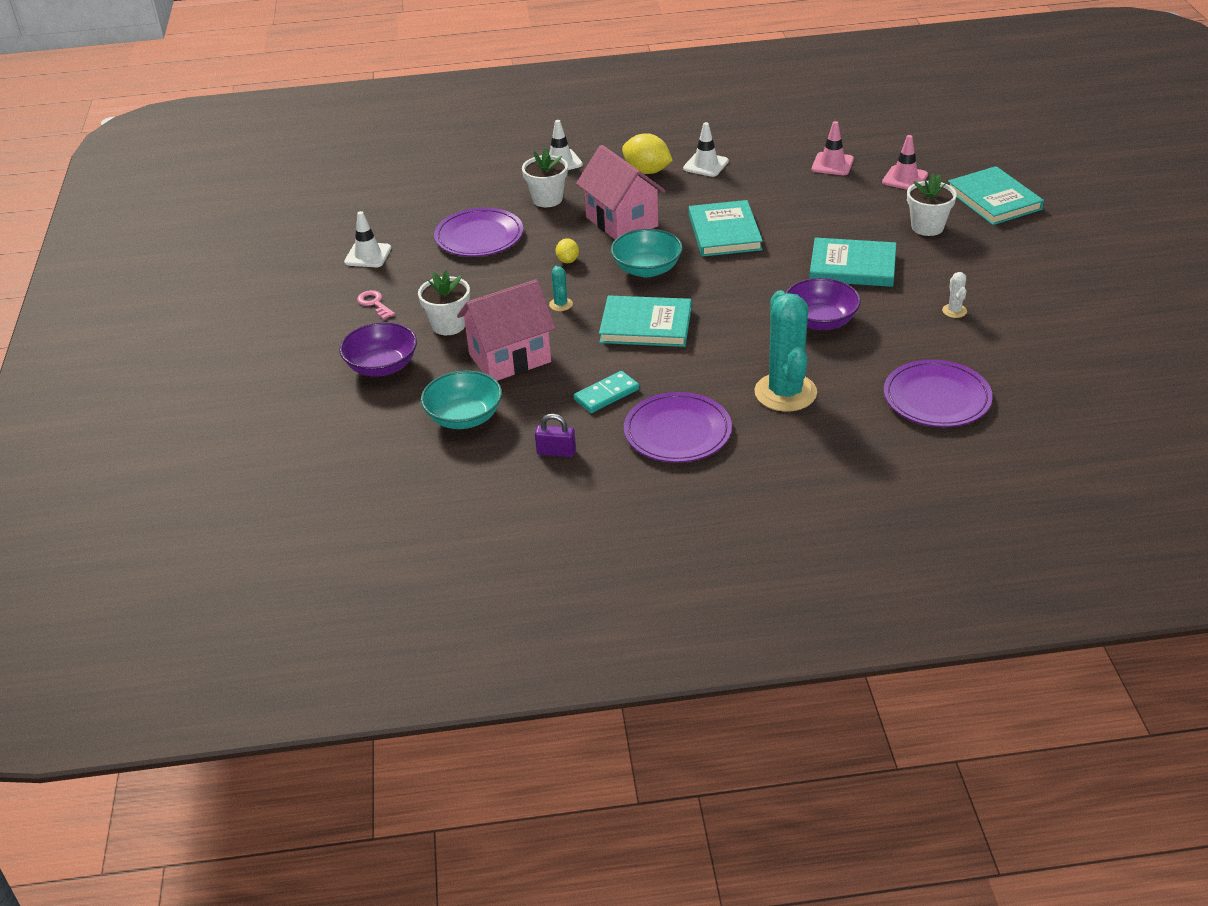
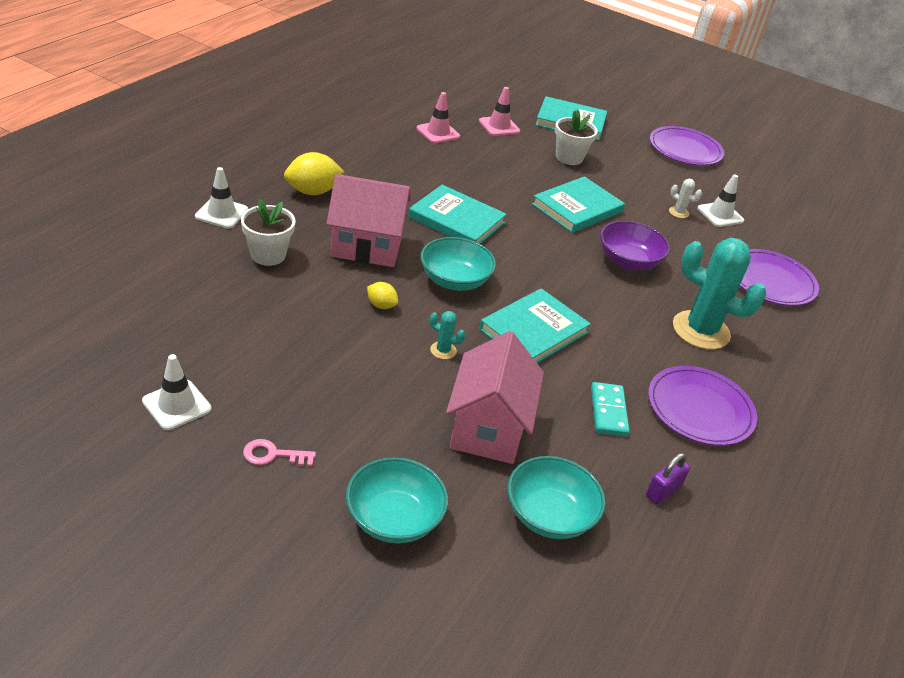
camera: 60 degrees left, 0 degrees up
purple bowl [339,322,417,377] -> turquoise bowl [346,457,448,543]
white flower pot [418,270,470,335] -> none
purple plate [434,207,523,256] -> purple plate moved to [650,126,724,166]
white traffic cone [683,122,729,177] -> white traffic cone moved to [697,174,744,227]

